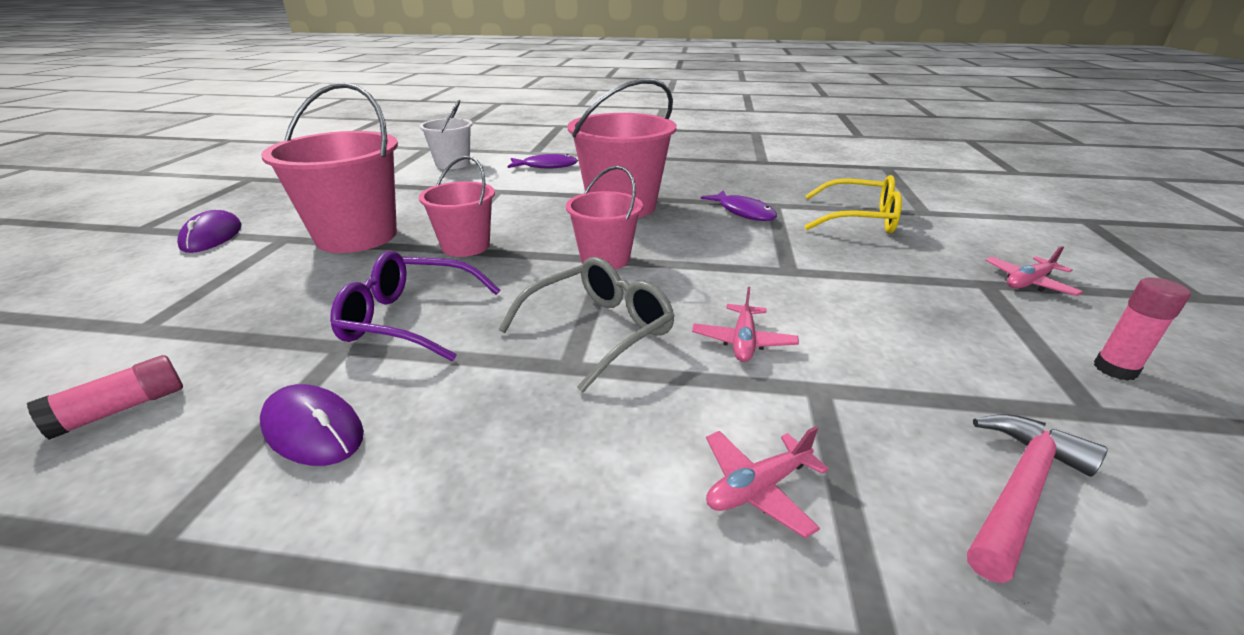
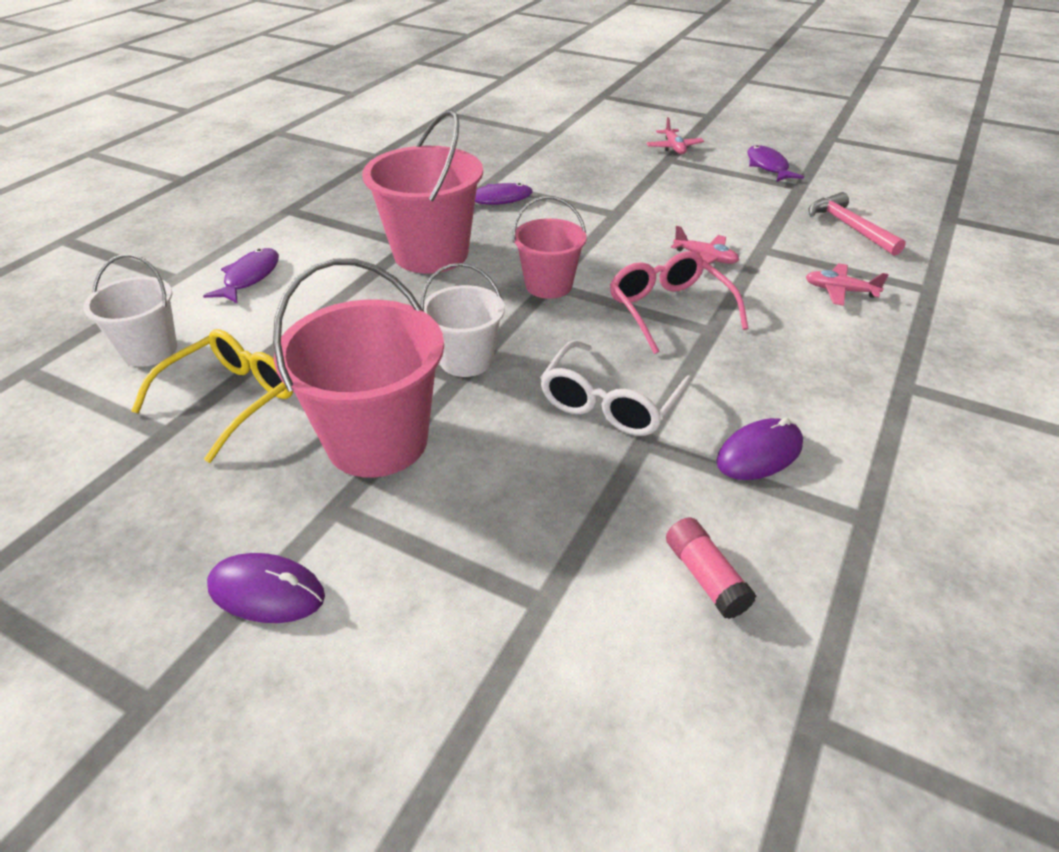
camera: 70 degrees left, 10 degrees up
purple glasses [330,251,500,361] -> white glasses [540,340,692,436]
pink bucket [419,156,495,257] -> white bucket [421,263,505,377]
grey glasses [498,257,675,393] -> pink glasses [610,251,748,354]
pink plane [706,426,829,539] -> pink plane turned 120 degrees clockwise [806,263,889,306]
yellow glasses [805,175,902,233] -> yellow glasses moved to [131,329,293,463]
pink glue stick [1094,277,1191,381] -> purple fish [748,145,804,182]

